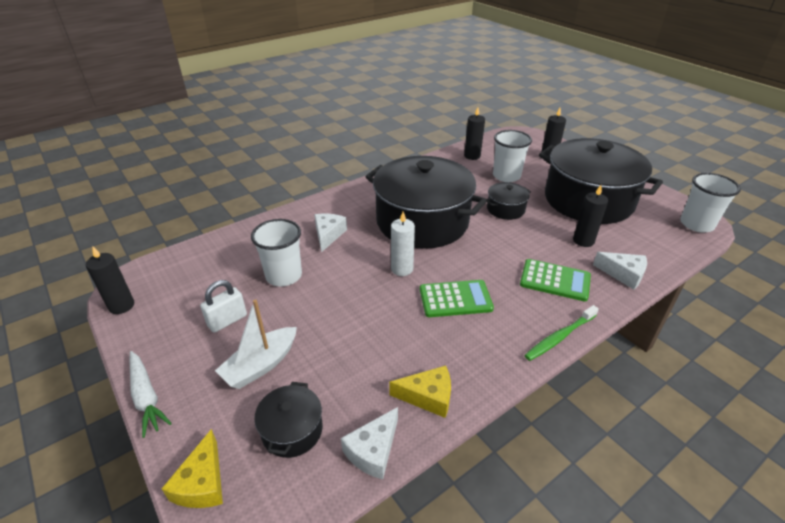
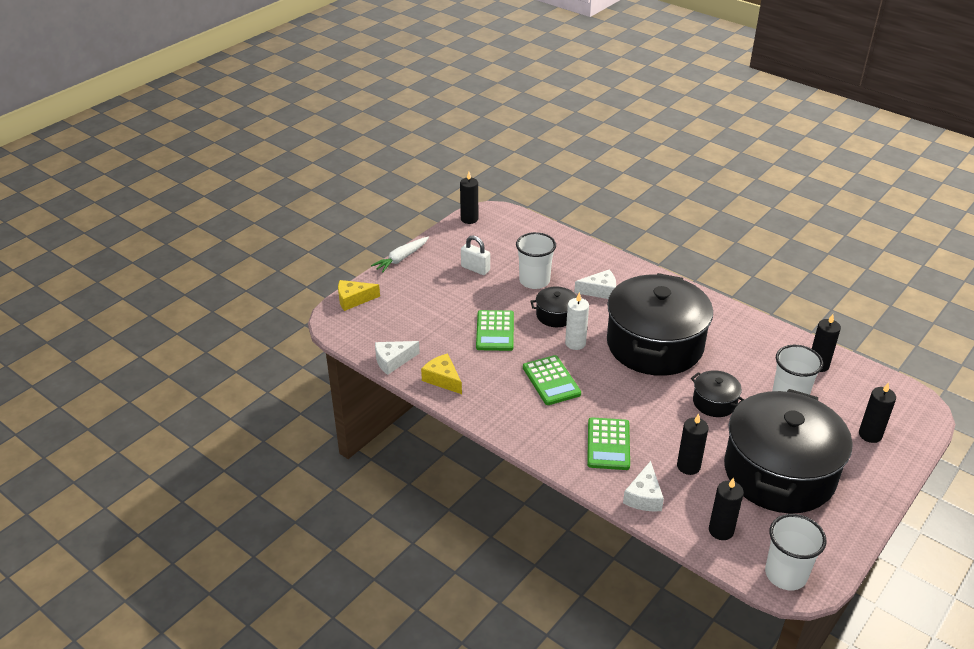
camera: 75 degrees right, 0 degrees up
white boat [215,299,297,389] -> none
black pot [254,382,323,458] -> black pot moved to [530,287,577,327]
white cheese [341,407,398,479] -> white cheese turned 45 degrees counterclockwise [375,341,420,375]
yellow cheese [389,365,451,418] -> yellow cheese turned 150 degrees clockwise [421,353,462,394]
green toothbrush [524,305,599,361] -> none
none -> green calculator [476,310,514,351]
none -> black candle [709,477,744,540]

